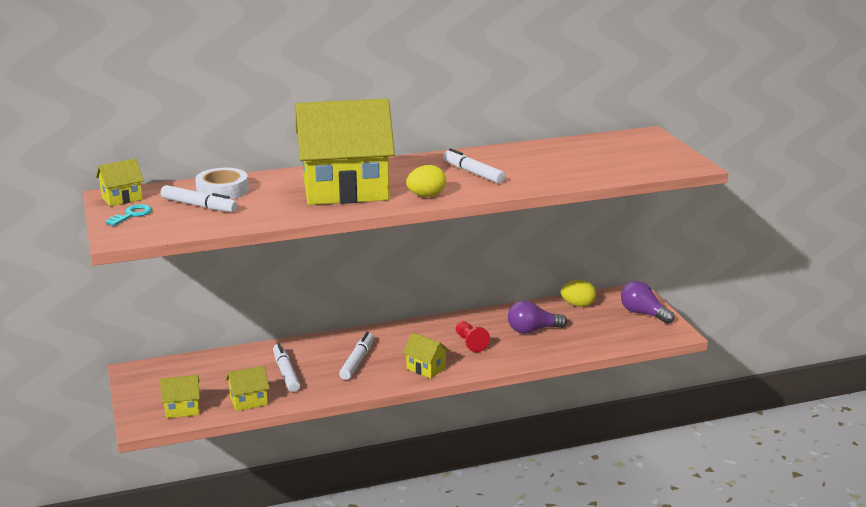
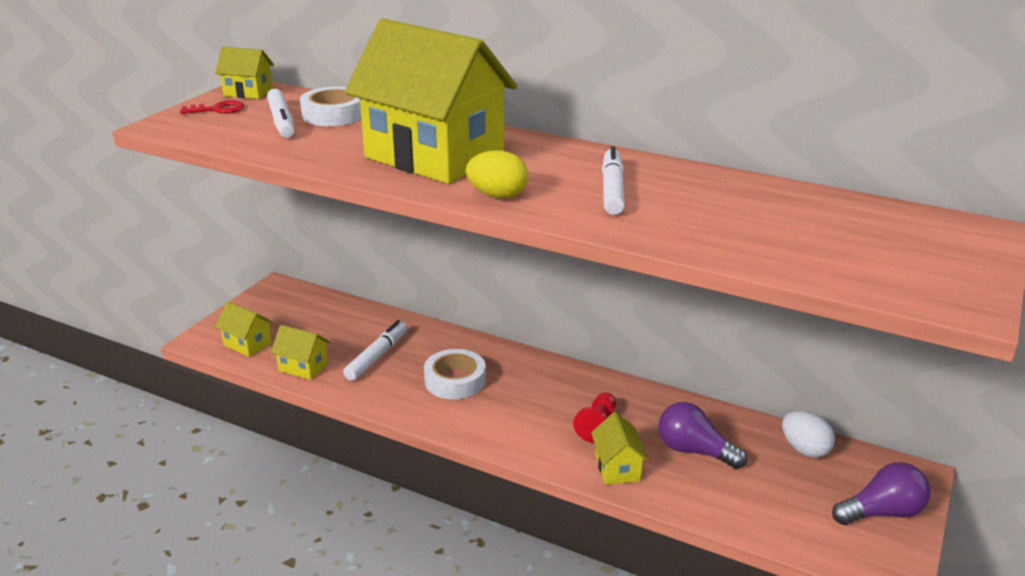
camera: 45 degrees right, 5 degrees up
turquoise key [105,204,152,226] -> red key [180,100,244,114]
white marker [339,332,374,380] -> white tape [424,349,486,399]
yellow house [403,332,449,378] -> yellow house moved to [591,412,649,485]
yellow egg [561,280,596,307] -> white egg [782,411,835,458]
purple light bulb [621,281,675,324] -> purple light bulb turned 75 degrees clockwise [832,462,931,525]

